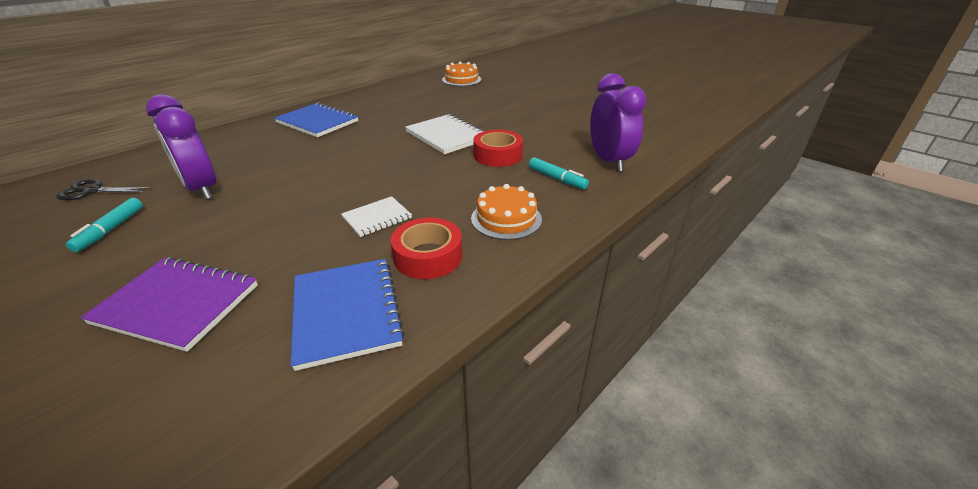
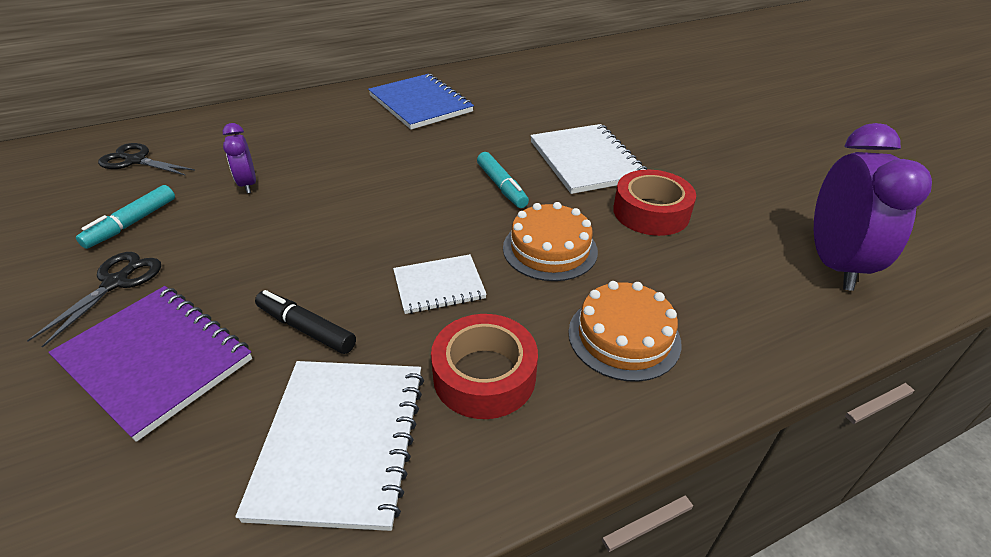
camera: 20 degrees right, 5 degrees up
purple clock [146,94,216,200] -> purple clock [223,123,256,193], size x0.51
blue notebook [291,259,405,371] -> white notebook [235,361,424,531]
orange cake [442,61,481,86] -> orange cake moved to [503,202,598,281]
turquoise marker [529,157,589,189] -> turquoise marker moved to [477,152,529,208]
none -> black scissors [27,252,161,348]
none -> black marker [255,290,356,354]

